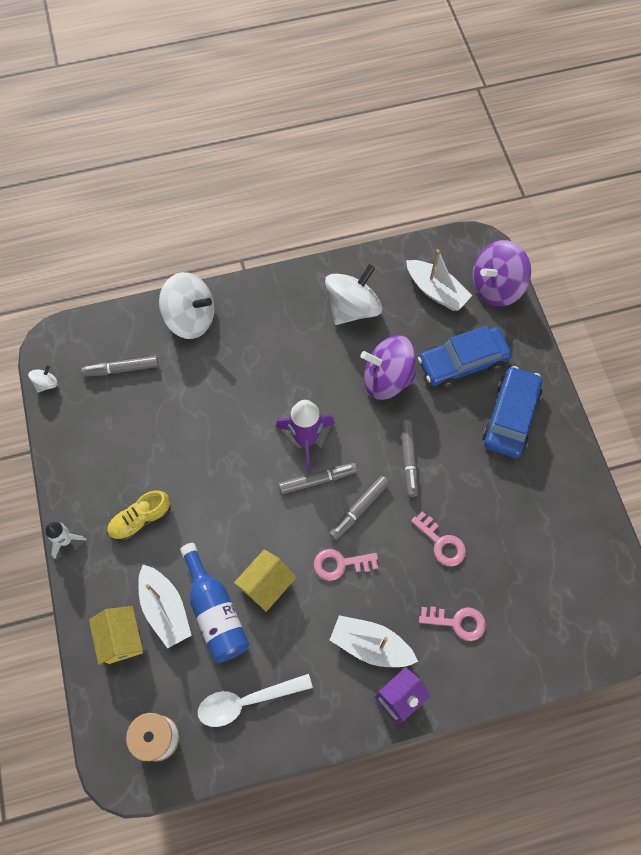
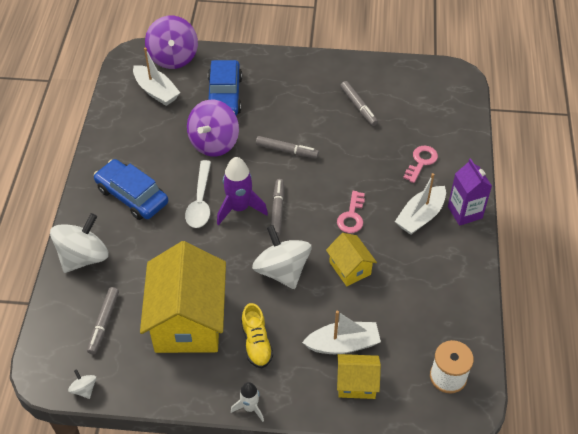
camera: 70 degrees left, 15 degrees down
blue bottle [180,543,249,663] -> none
white spoon [198,674,313,727] -> white spoon moved to [185,160,211,228]
white spinning top [325,264,382,325] -> white spinning top moved to [252,225,311,289]
grey marker [329,476,389,540] -> grey marker moved to [340,81,378,126]
white boat [406,249,472,311] -> white boat turned 75 degrees clockwise [133,48,180,106]
pink key [411,511,466,567] -> none
blue car [482,366,543,458] -> blue car moved to [94,159,168,220]
none -> yellow house [140,241,226,353]

